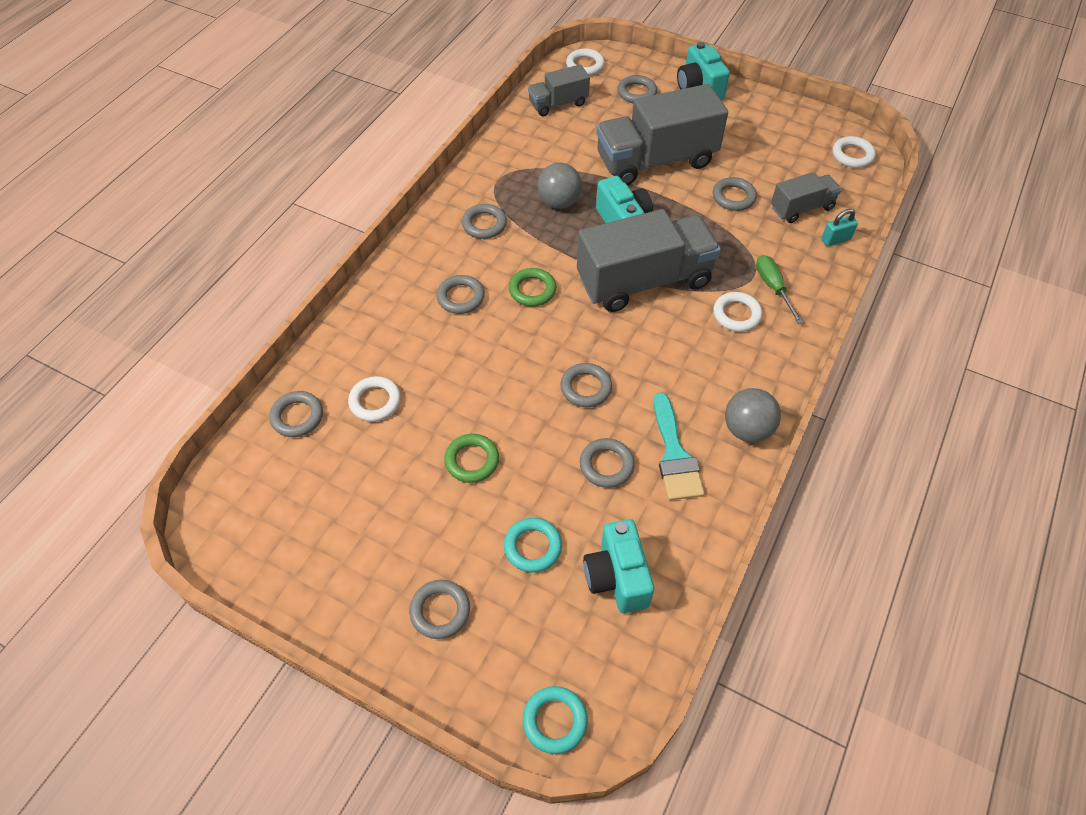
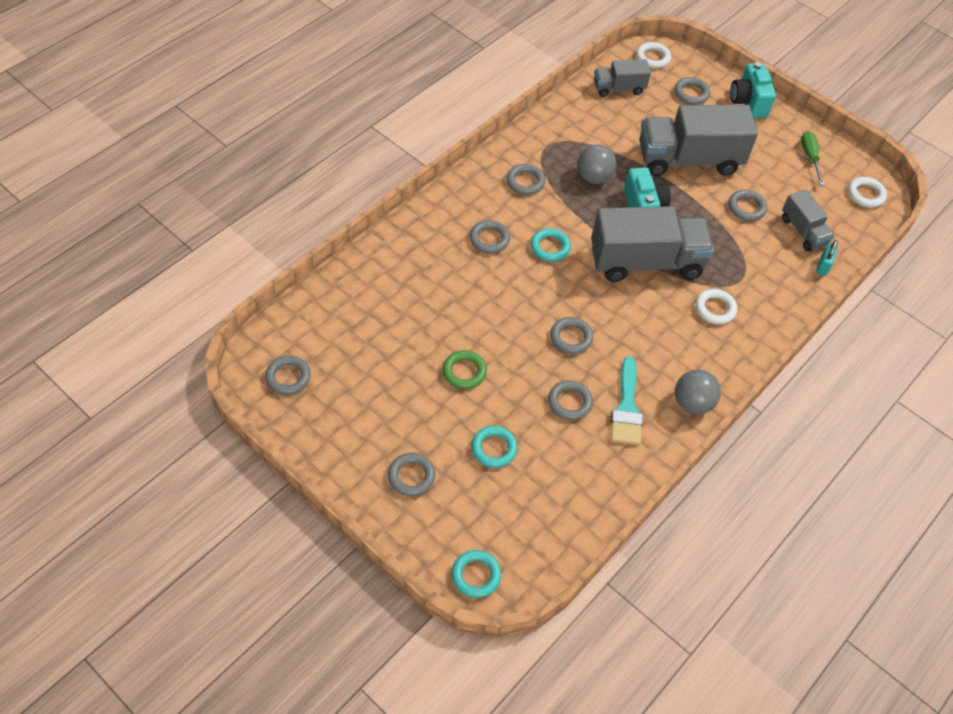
camera: 10 degrees right, 0 degrees up
grey ring [269,391,323,437] -> grey ring moved to [265,355,311,395]
white ring [348,376,401,422] -> none
green ring [509,268,556,307] -> turquoise ring [530,228,571,262]
turquoise camera [583,519,654,613] -> none
green screwdriver [756,255,803,324] -> green screwdriver moved to [801,131,825,185]
grey truck [771,172,842,223] -> grey truck turned 75 degrees clockwise [782,189,835,251]
turquoise padlock [821,209,858,246] -> turquoise padlock turned 60 degrees counterclockwise [816,240,838,276]

